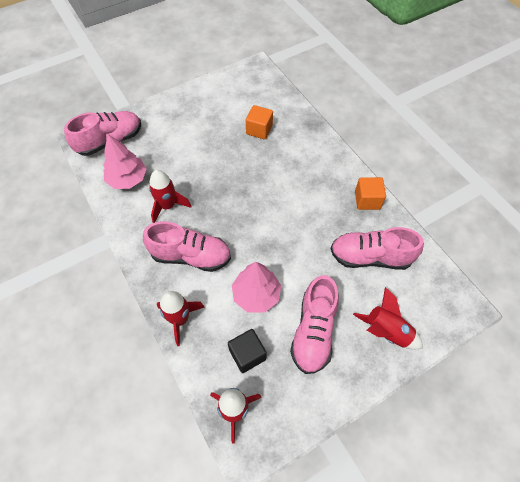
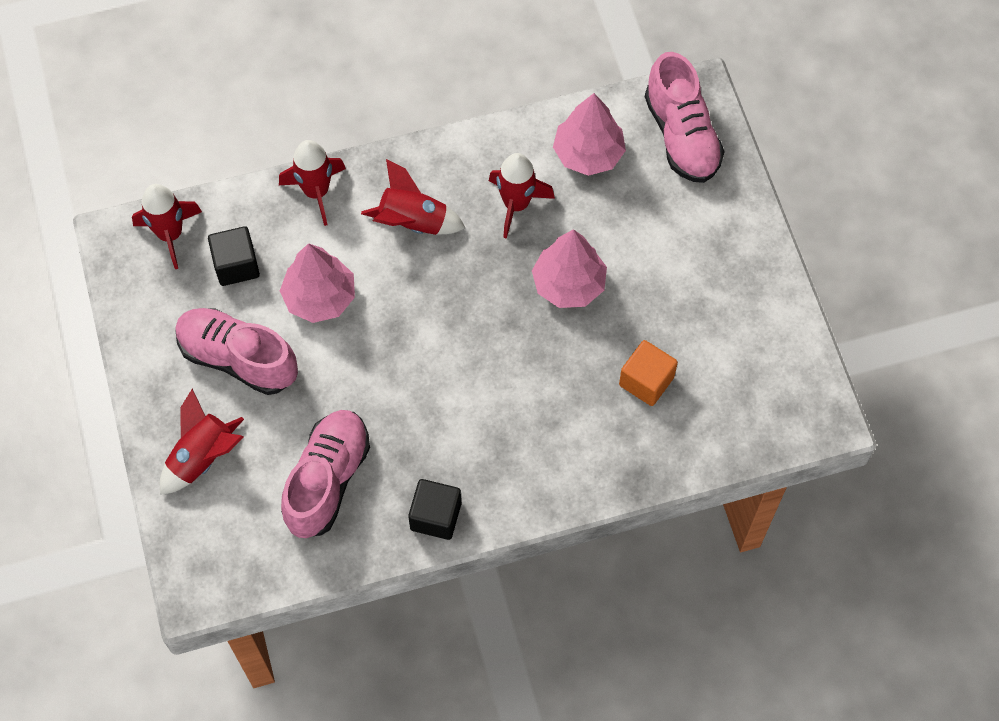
camera: 105 degrees right, 5 degrees up
pink shoe [143,221,231,272] -> red rocket [361,159,465,235]
orange cube [355,177,386,210] -> black cube [408,479,461,540]
none -> pink tree [532,229,607,308]

